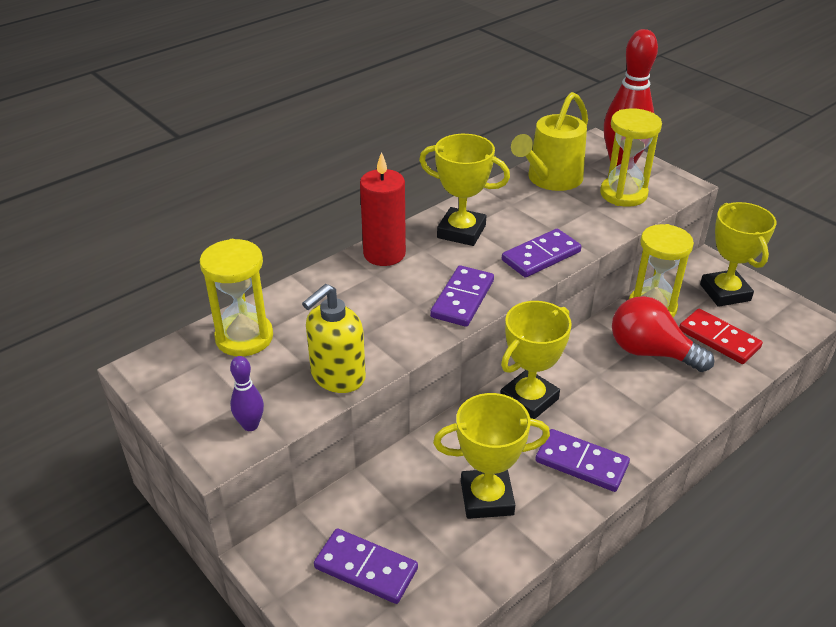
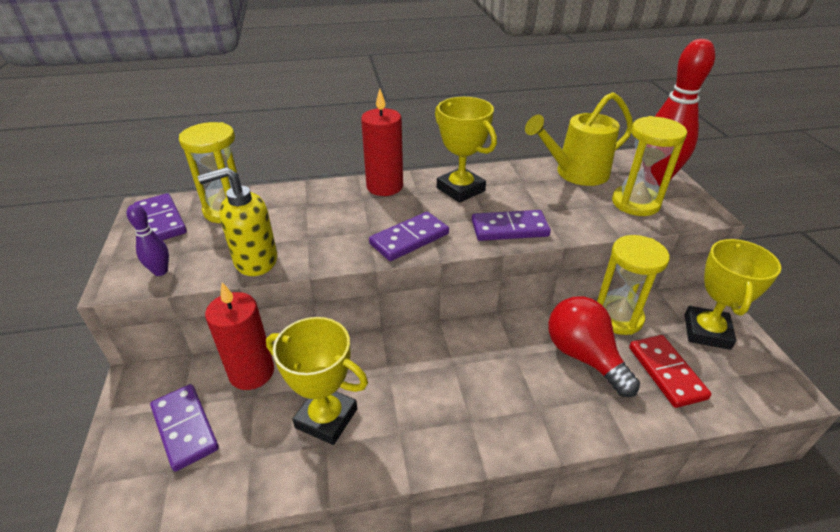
camera: 30 degrees right, 0 degrees up
yellow trophy [500,301,572,419] -> none
purple domino [535,429,630,492] -> purple domino moved to [134,193,187,240]
none -> red candle [205,283,274,390]

